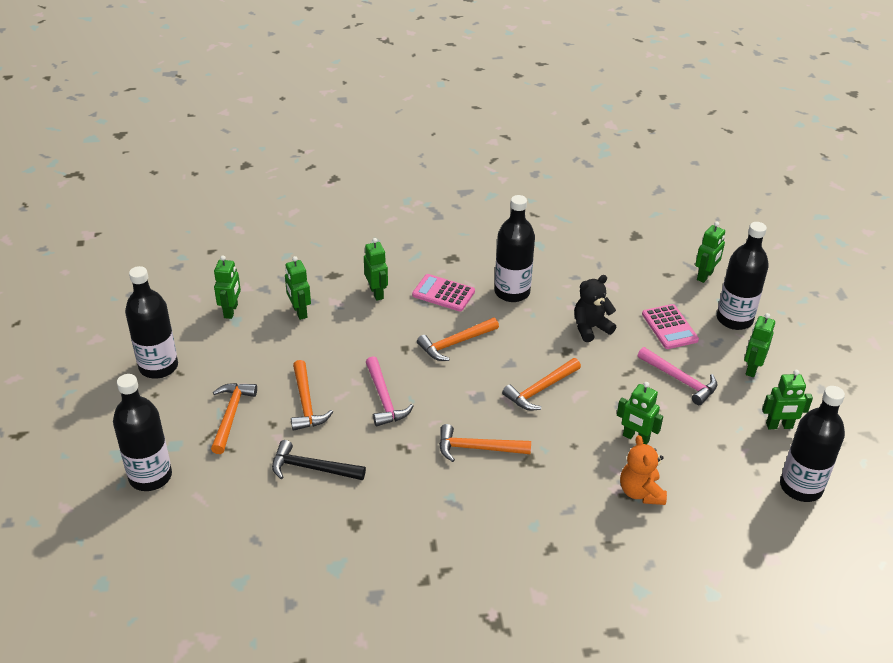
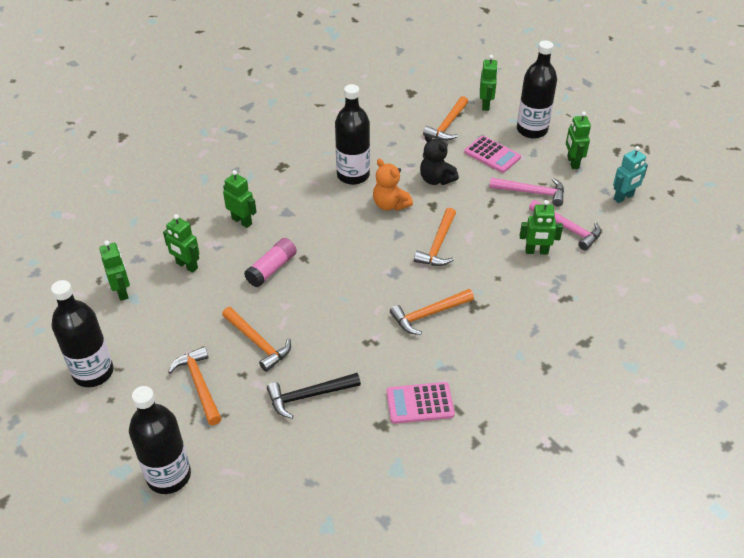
camera: 30 degrees left, 5 degrees up
pink hammer [366,356,414,426] -> pink hammer moved to [529,200,601,251]
pink calculator [412,274,475,311] -> pink calculator moved to [386,382,455,424]
orange hammer [417,318,499,361] -> orange hammer moved to [423,96,468,141]
black teddy bear [574,275,616,342] -> black teddy bear turned 75 degrees counterclockwise [420,134,459,185]
orange teddy bear [620,435,667,505] -> orange teddy bear moved to [373,159,413,211]
green robot [762,370,813,429] -> turquoise robot [613,146,648,203]
black bottle [780,386,845,502] -> none
none -> pink glue stick [244,238,297,287]

